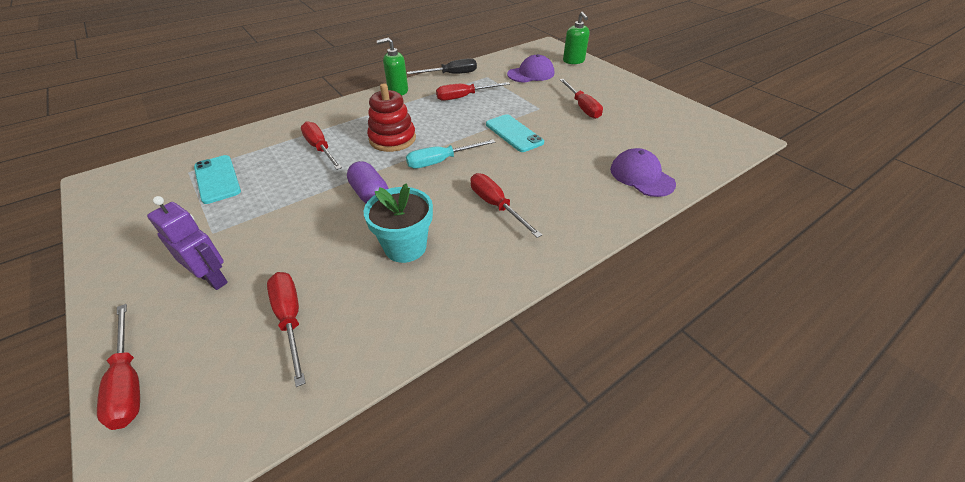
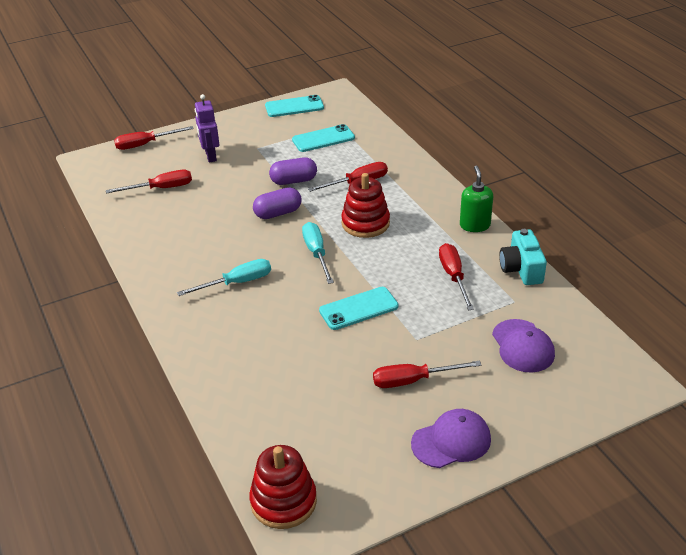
camera: 100 degrees right, 5 degrees down
purple robot [147,196,228,290] -> purple robot turned 120 degrees clockwise [195,94,219,162]
turquoise flower pot [364,183,433,263] -> none
black screwdriver [407,58,477,74] -> turquoise camera [499,229,547,285]
red screwdriver [471,173,542,238] -> turquoise screwdriver [177,259,271,296]
green soap dispenser [563,12,589,64] -> none
purple cap [610,148,676,197] -> purple cap moved to [411,409,491,468]
none -> red stacking toy [249,445,317,529]
none -> turquoise phone [265,95,324,117]
none -> purple capsule [269,157,317,185]

